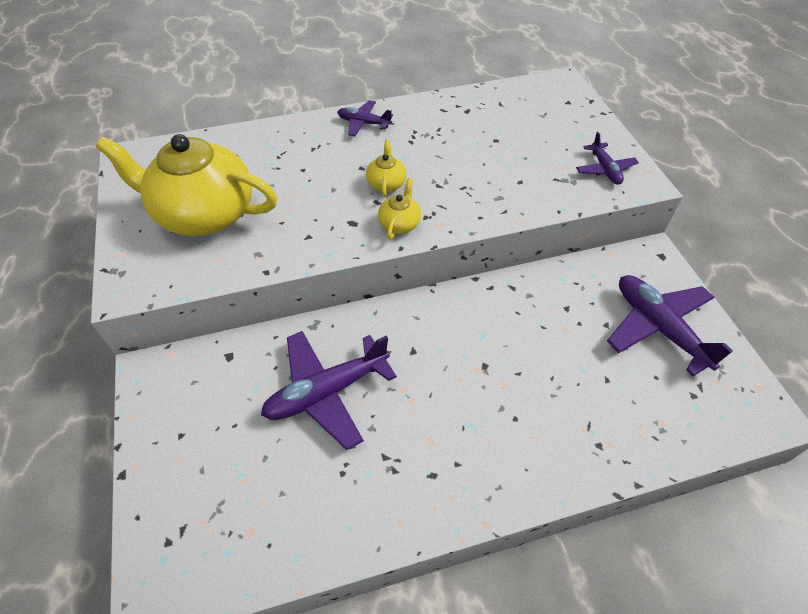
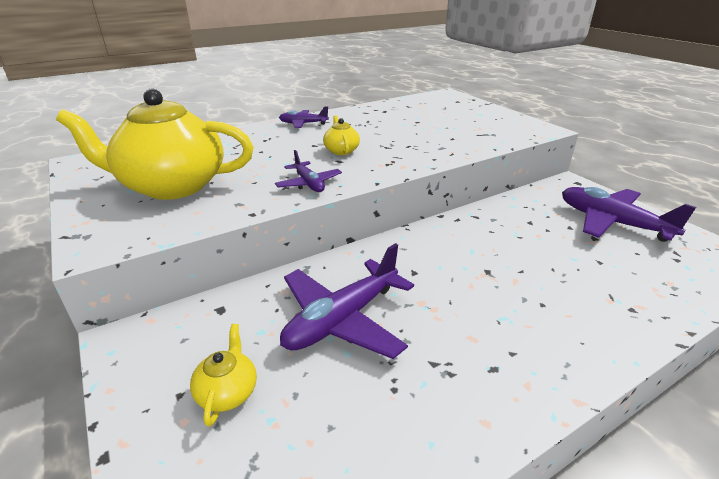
camera: 15 degrees left, 20 degrees down
yellow teapot [378,178,421,240] -> yellow teapot moved to [190,324,257,427]
purple plane [576,132,639,185] -> purple plane moved to [275,150,342,192]

